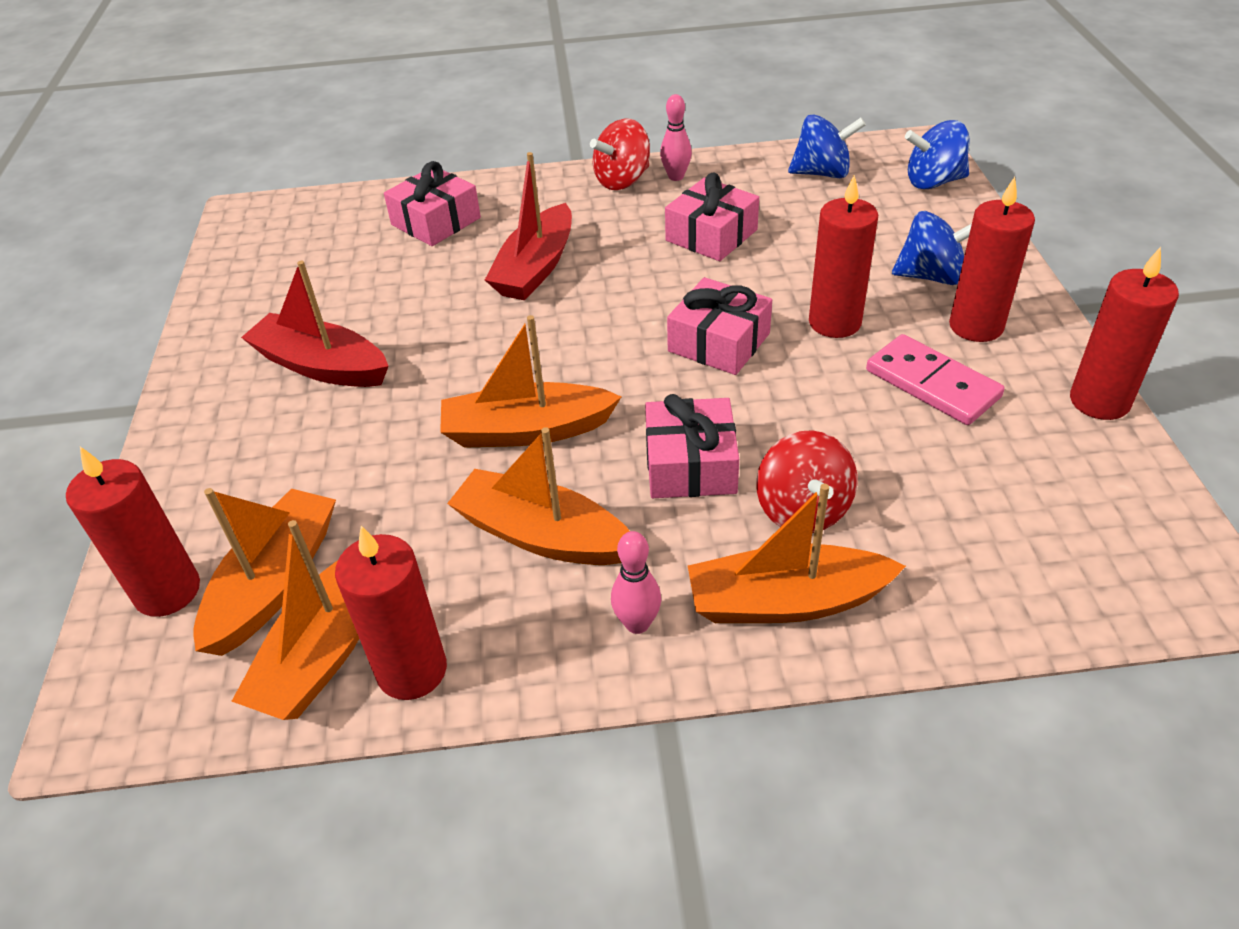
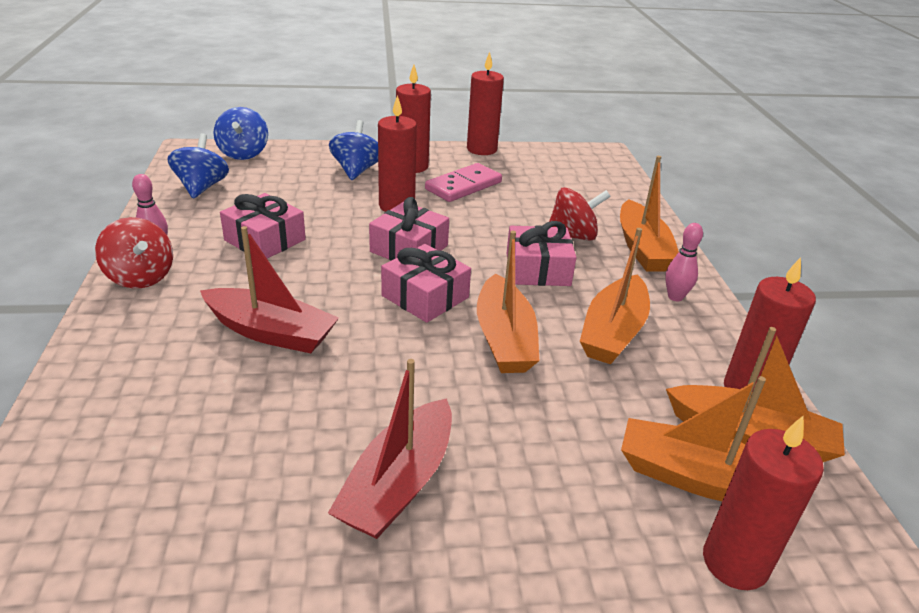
camera: 95 degrees left, 10 degrees down
pink gift [384,161,481,246] -> pink gift moved to [381,244,471,323]

